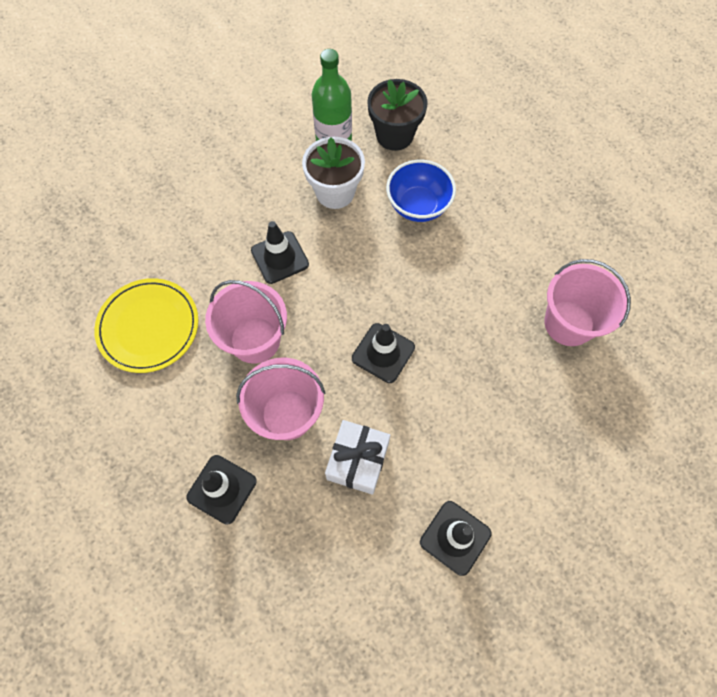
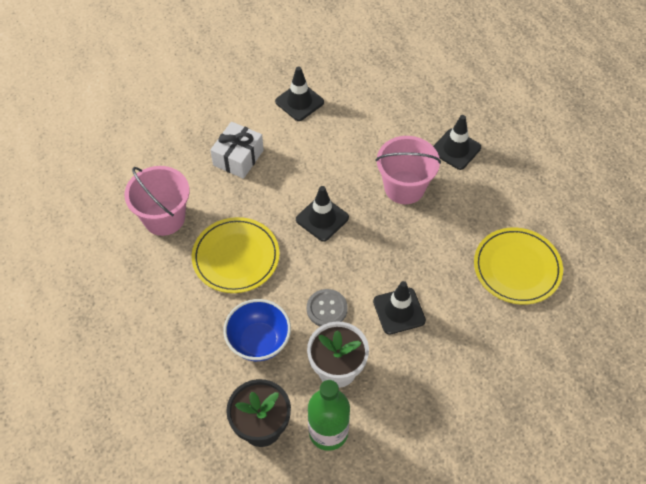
camera: 170 degrees left, 10 degrees down
pink bucket [205,280,287,364] -> none
white gift [325,420,390,495] -> white gift moved to [210,122,264,179]
none -> yellow plate [192,217,280,293]
none -> grey button [307,289,348,327]

